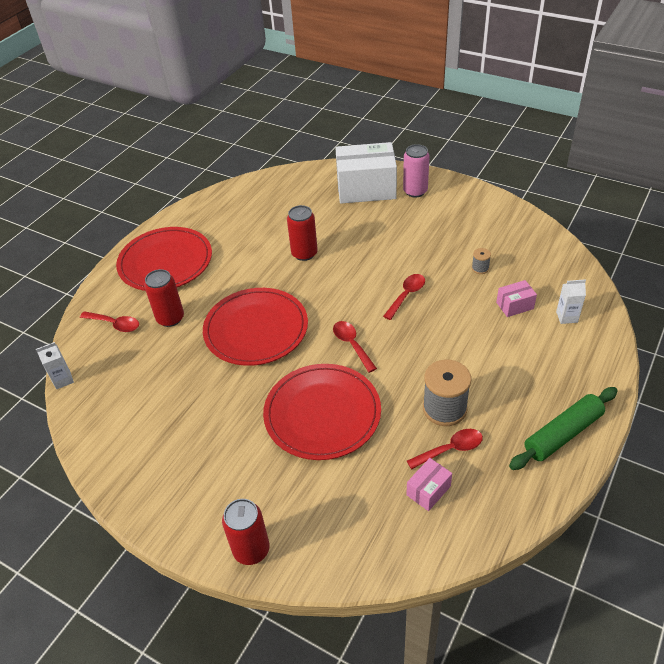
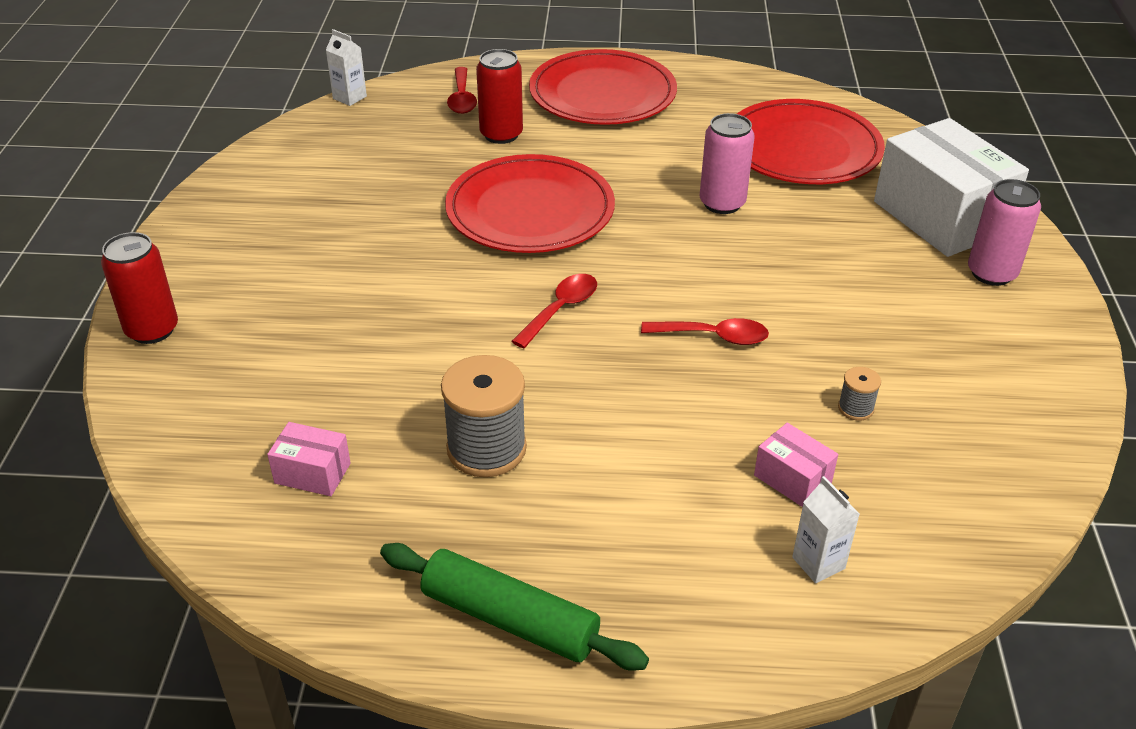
camera: 60 degrees right, 5 degrees down
red plate [263,364,381,460] -> red plate moved to [737,99,885,184]
red can [287,205,318,261] -> pink can [700,113,755,214]
red spoon [407,429,483,470] -> none

